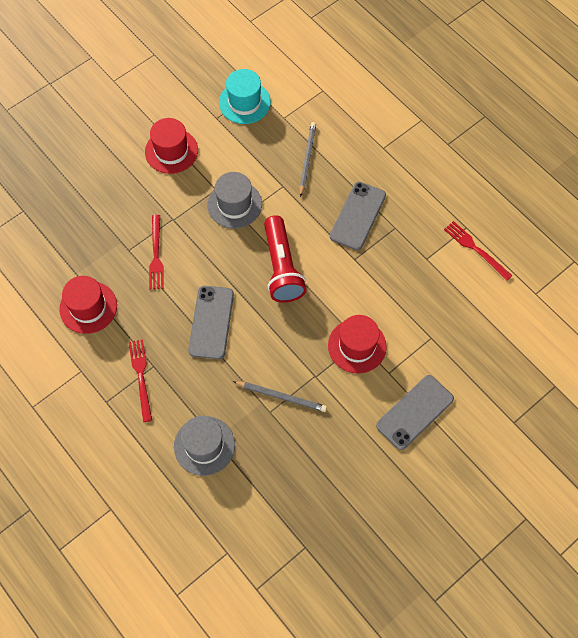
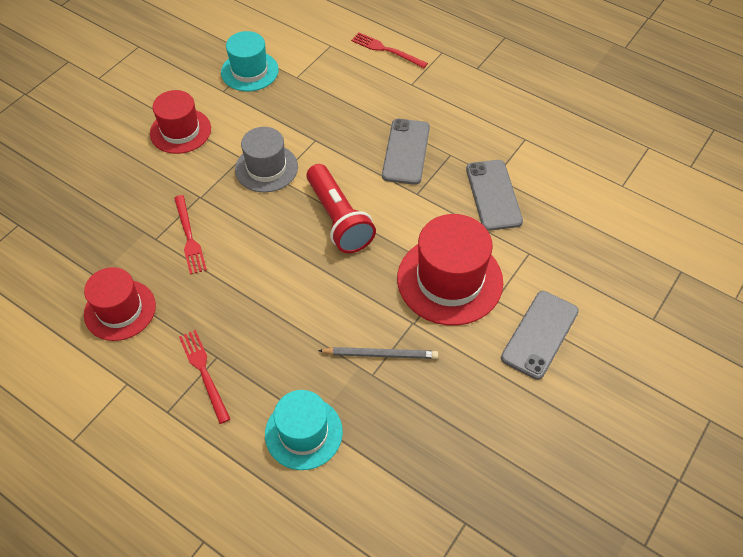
camera: 15 degrees left, 10 degrees down
grey hat [174,416,235,476] -> turquoise hat [265,390,343,470]
grey phone [188,286,234,359] -> grey phone moved to [466,160,523,231]
grey pencil [300,122,316,197] -> none
red hat [328,315,387,374] -> red hat [397,214,503,326], size x1.53
red fork [444,221,513,281] -> red fork moved to [351,32,428,68]

